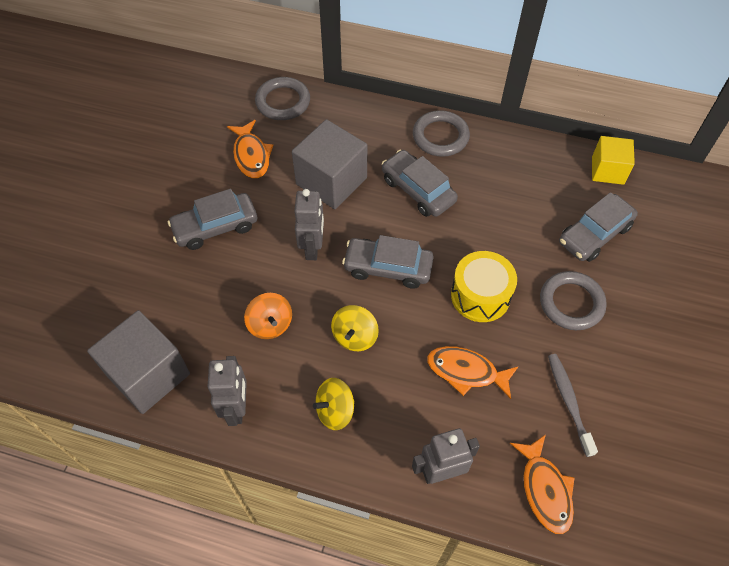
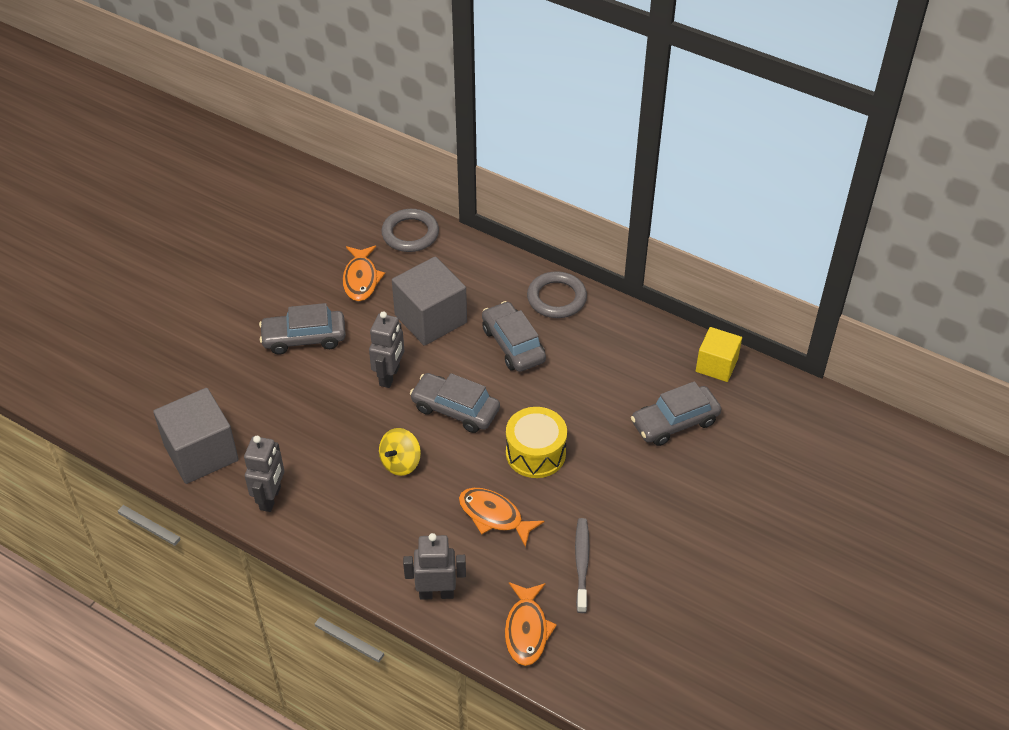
camera: 15 degrees right, 10 degrees down
orange spinning top [244,293,292,339] -> none
yellow spinning top [313,378,355,430] -> none
grey ring [540,271,607,330] -> none

